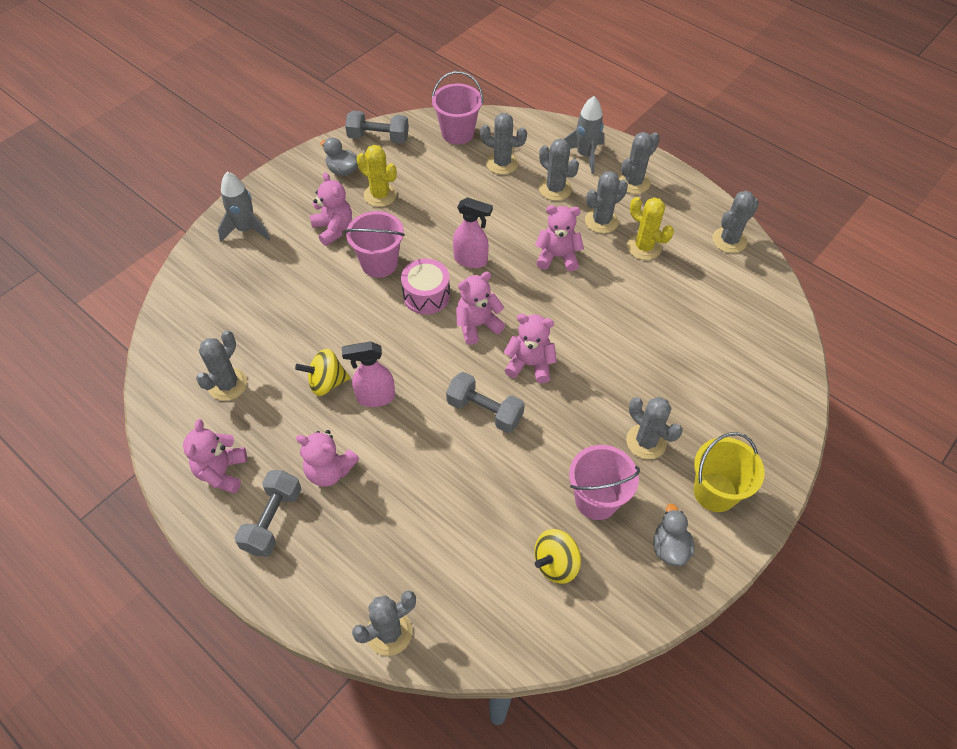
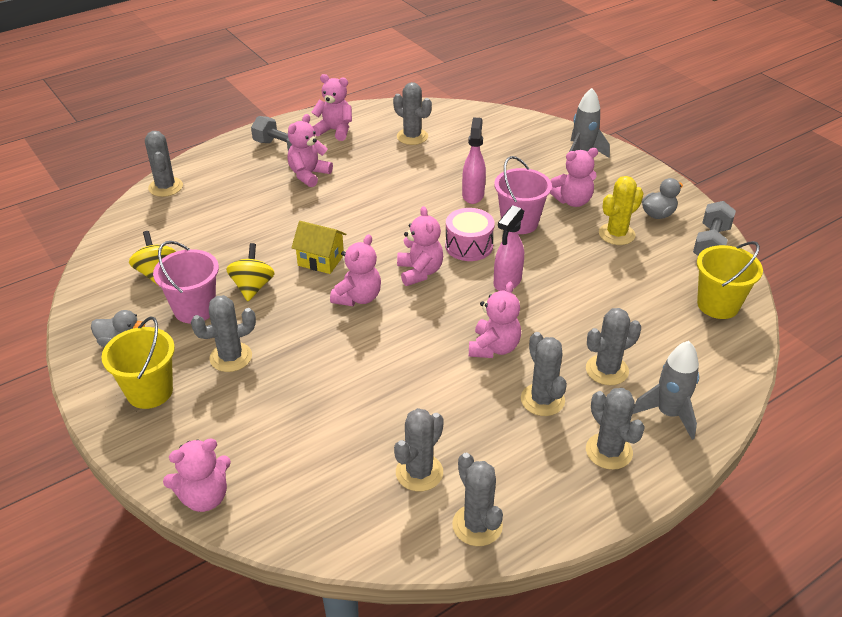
camera: 105 degrees right, 15 degrees down
yellow spinning top [295,349,350,396] -> yellow spinning top moved to [226,243,275,301]
pink spray bottle [342,341,395,407] -> pink spray bottle moved to [462,117,486,204]
pink bucket [432,71,483,145] -> yellow bucket [697,241,763,319]
grey dumbbell [446,372,525,433] -> yellow house [291,221,346,274]
grey cactus [480,113,527,174] -> grey cactus moved to [394,408,444,492]
yellow cactus [627,197,674,260] -> none
none -> pink teddy bear [163,438,231,512]

